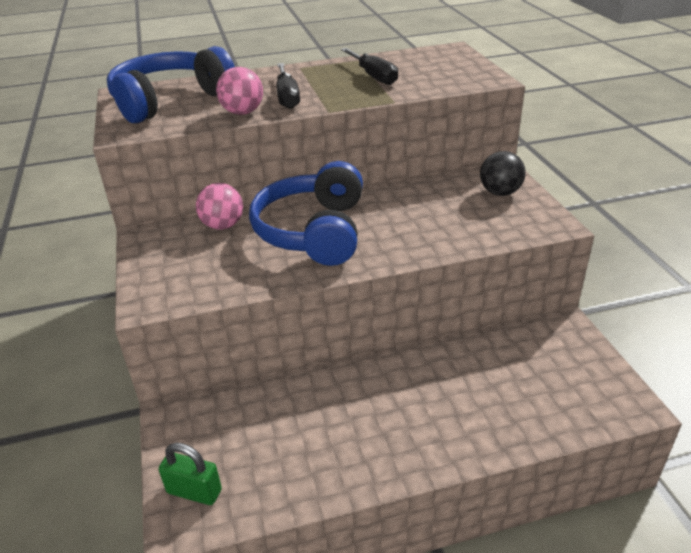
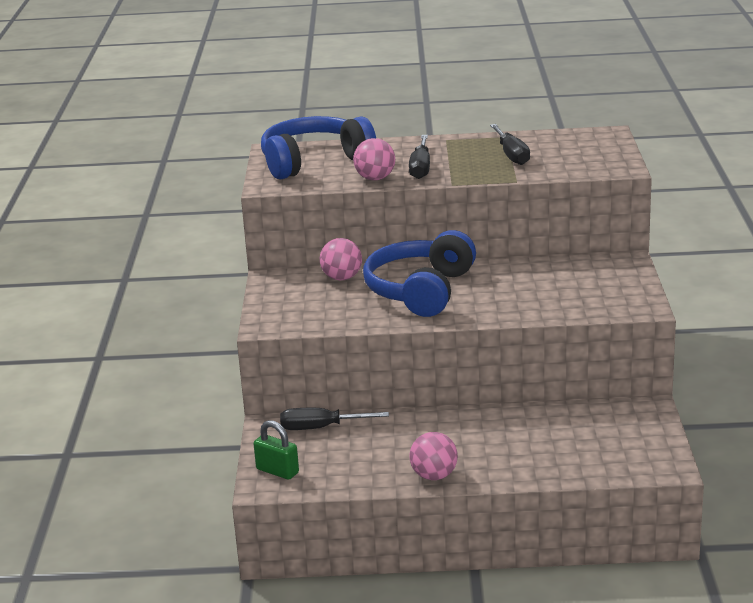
camera: 15 degrees right, 10 degrees down
black ball [480,151,526,196] -> none
none -> black screwdriver [280,408,389,430]
none -> pink ball [409,432,458,480]

